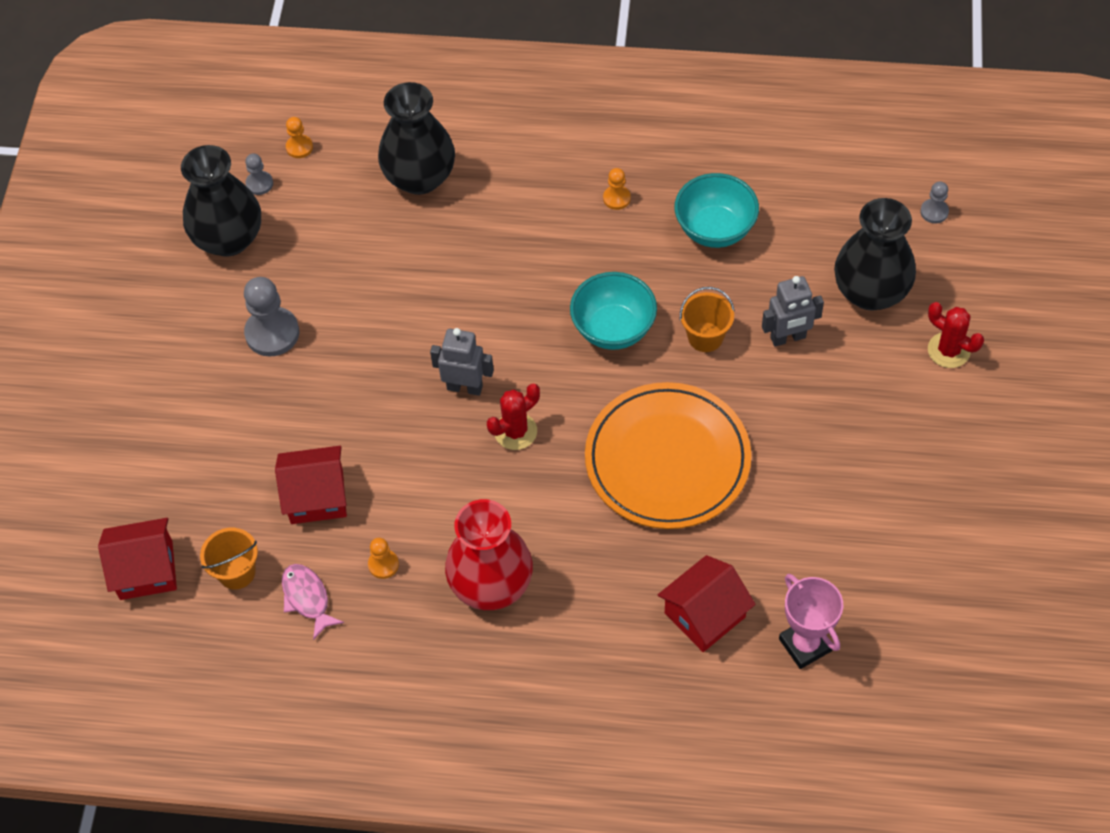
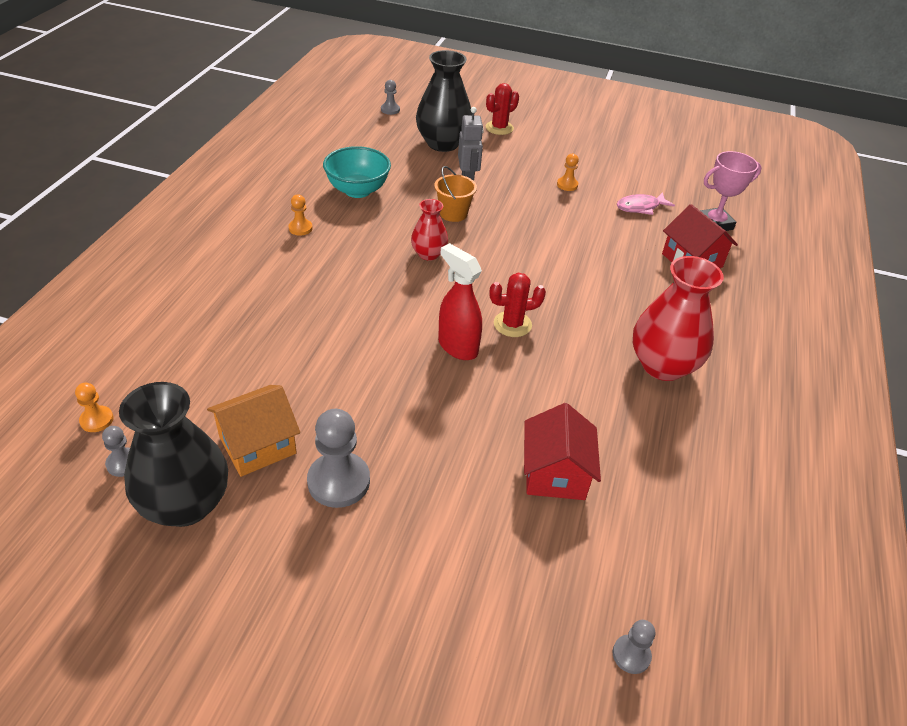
camera: 85 degrees left, 15 degrees down
red house [98,518,177,600] -> grey pawn [613,620,655,674]
orange bucket [200,528,258,589] -> none
pink fish [282,564,344,640] -> pink fish moved to [617,192,675,215]
orange pawn [368,538,399,579] -> orange pawn moved to [557,154,579,191]
black vase [378,82,455,195] -> none
grey robot [430,328,494,396] -> red spray bottle [438,243,482,360]
red cactus [487,384,540,450] -> red cactus turned 75 degrees counterclockwise [489,273,546,337]
turquoise bowl [570,272,657,350] -> red vase [411,199,448,261]
orange plate [585,382,751,529] -> none
none -> orange house [207,385,300,477]

